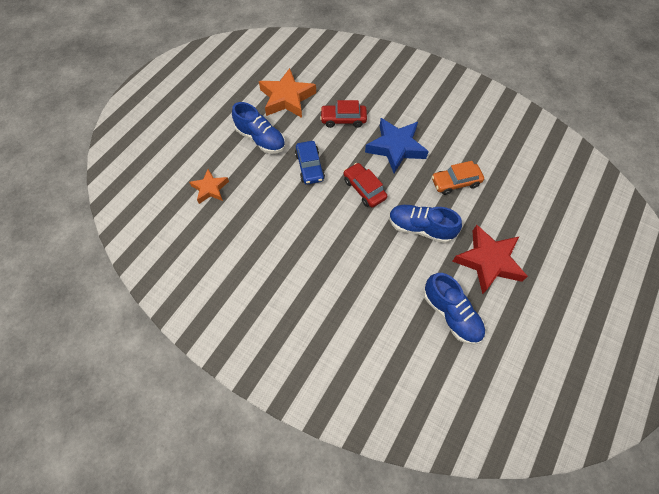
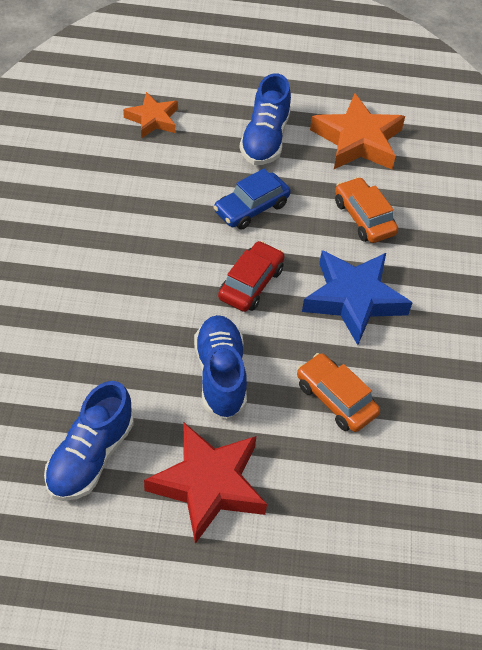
camera: 60 degrees right, 10 degrees down
red car [320,100,367,128] -> orange car [335,177,398,243]

